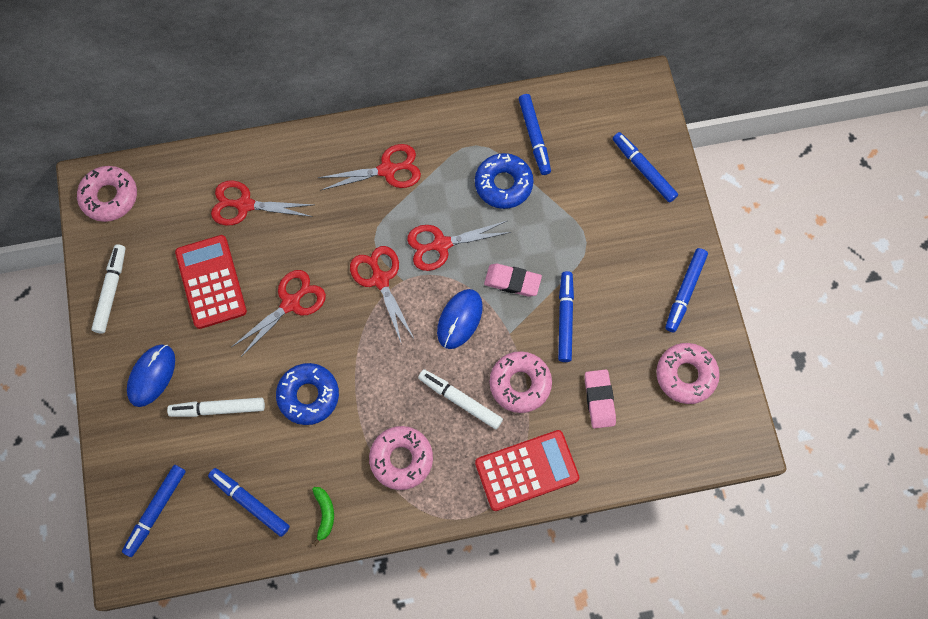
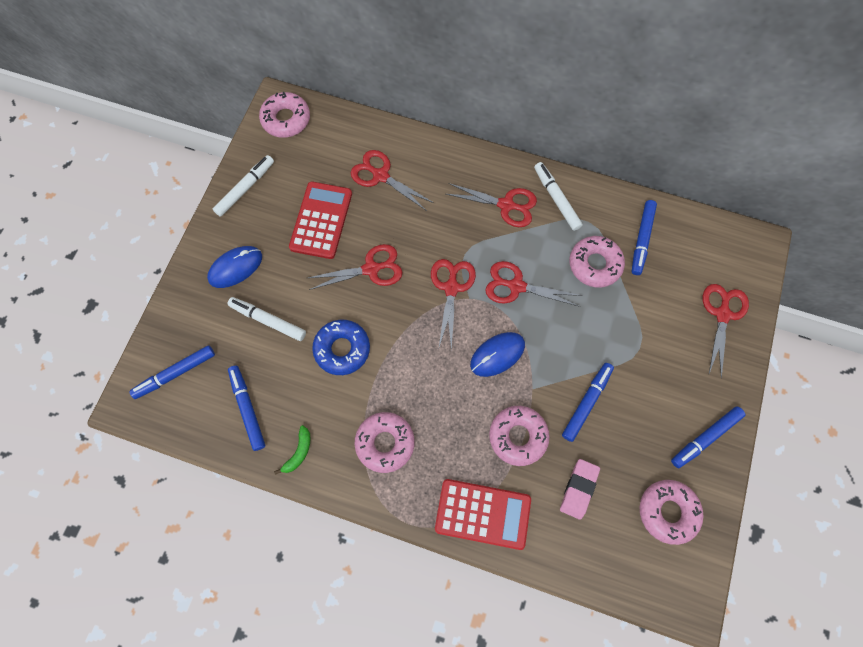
camera: 30 degrees right, 0 degrees up
white marker [418,369,503,429] -> white marker moved to [534,162,583,231]
blue donut [475,153,534,209] -> pink donut [569,236,625,288]
pink eraser [484,264,542,297] -> none
blue marker [613,132,678,203] -> red scissors [703,284,749,378]

